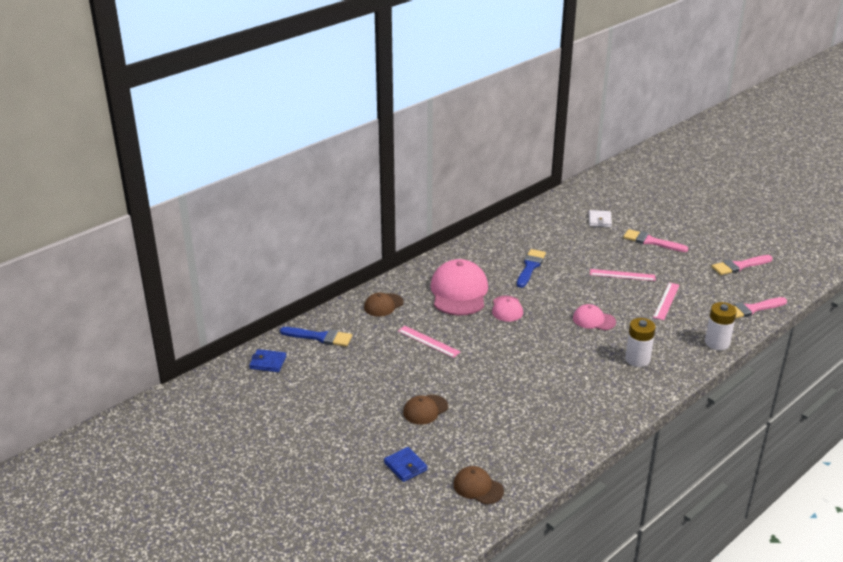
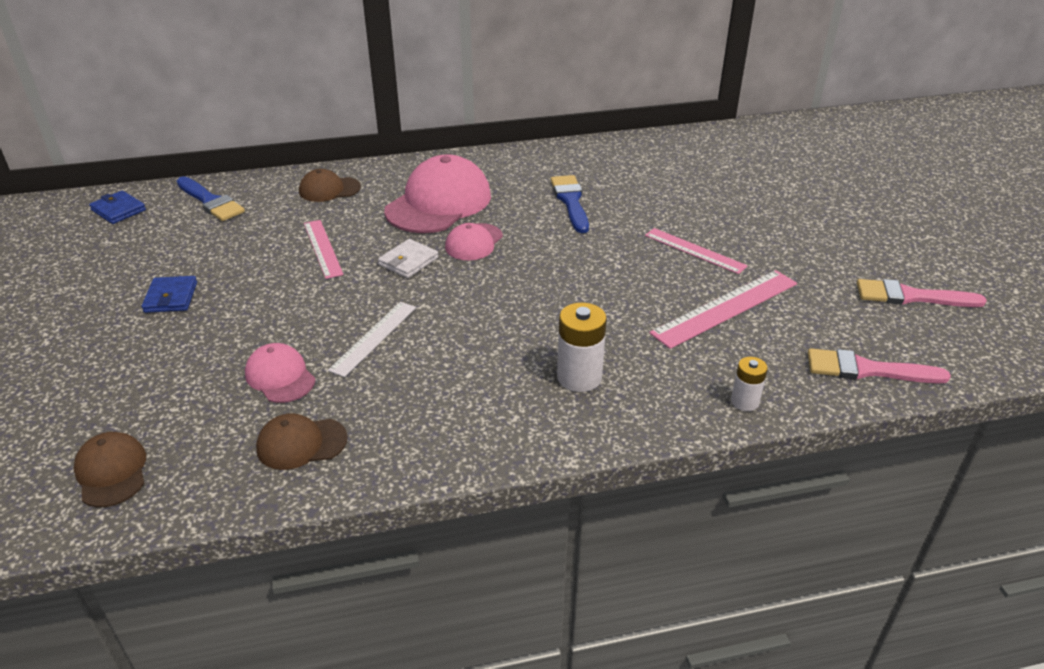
camera: 30 degrees right, 5 degrees up
blue wallet [384,447,428,482] -> blue wallet moved to [142,276,197,313]
brown cap [403,394,448,425] -> brown cap moved to [256,413,348,470]
blue brush [517,249,546,288] -> blue brush turned 60 degrees counterclockwise [551,175,589,233]
pink cap [573,304,616,330] -> pink cap moved to [245,343,316,403]
white wallet [589,210,612,227] -> white wallet moved to [378,239,438,278]
pink brush [623,229,688,252] -> none
pink ruler [653,282,679,320] -> pink ruler [649,270,797,349], size x1.52
white battery [705,302,737,350] -> white battery [731,357,768,411], size x0.60
none -> white ruler [328,302,416,377]

